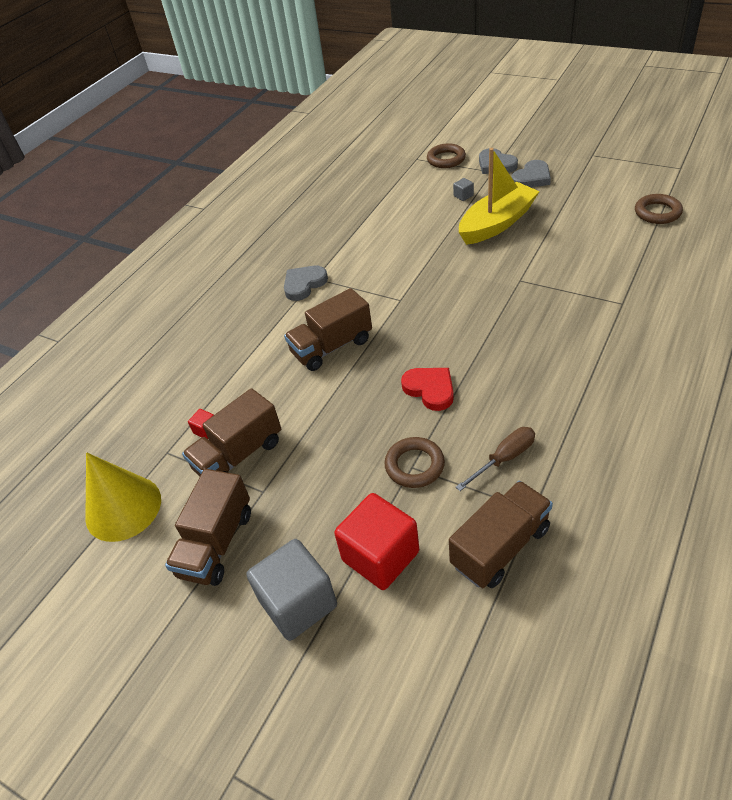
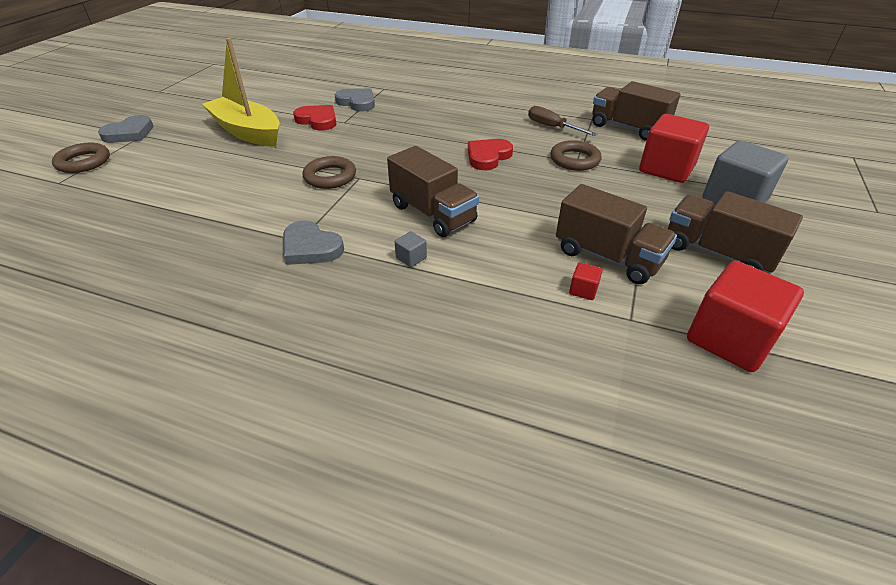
camera: 105 degrees left, 5 degrees down
yellow cone [85,452,161,542] -> red cube [687,261,804,372]
brown truck [165,469,251,586] -> brown truck turned 150 degrees counterclockwise [668,191,803,274]
grey cube [453,178,474,201] -> grey cube moved to [395,231,427,267]
grey heart [512,160,551,187] -> grey heart moved to [335,88,375,111]
brown ring [635,194,683,224] -> brown ring moved to [302,156,356,189]
none -> red heart [293,105,336,130]

